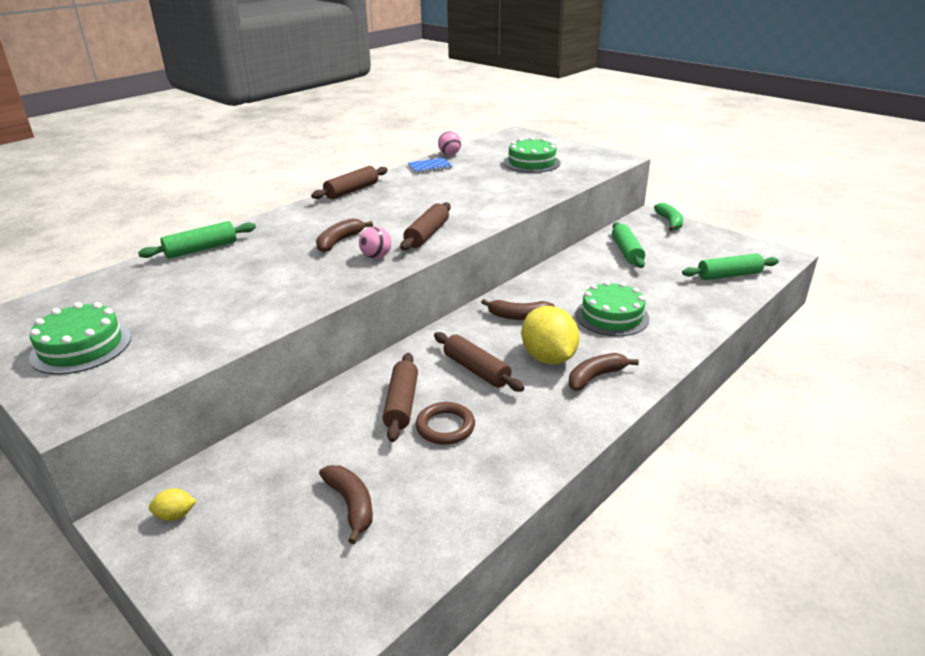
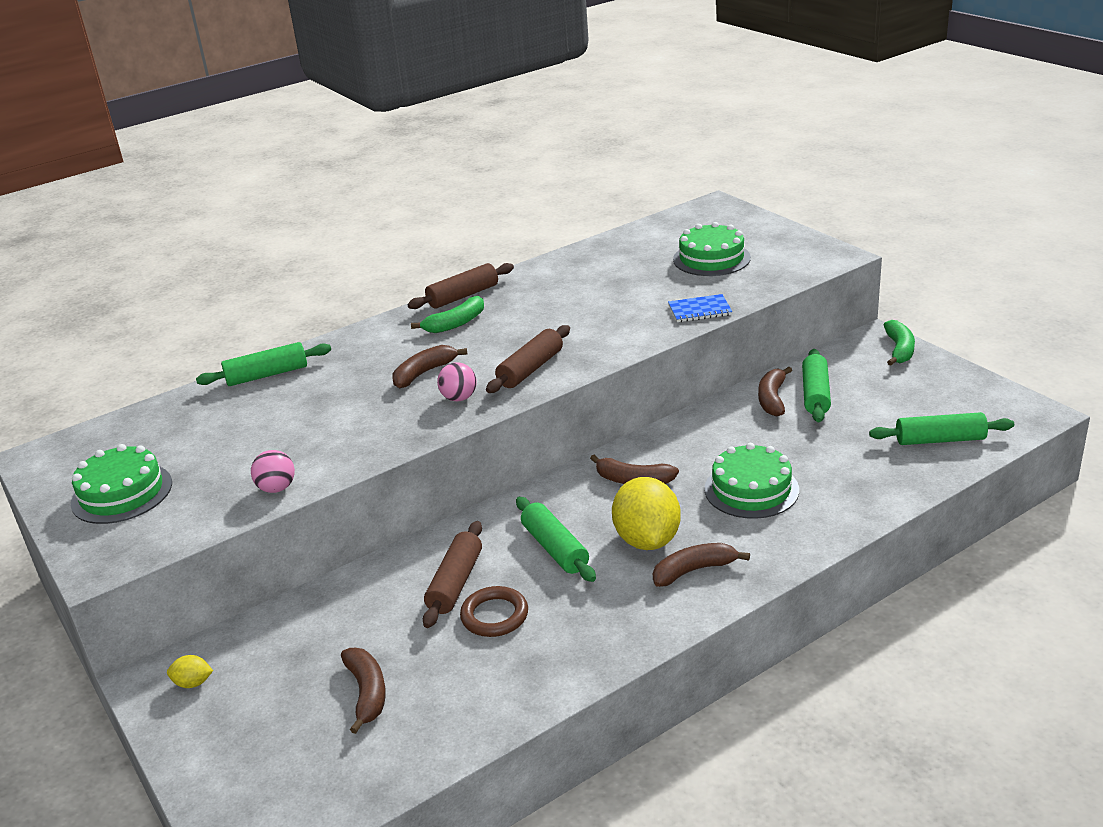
camera: 15 degrees right, 0 degrees up
blue notebook [408,158,452,174] -> blue notebook moved to [668,294,732,322]
brown rolling pin [434,332,524,392] -> green rolling pin [516,497,596,582]
pink ball [438,131,461,155] -> pink ball moved to [251,450,295,493]
none -> green banana [411,296,484,333]
none -> brown banana [758,367,792,416]

